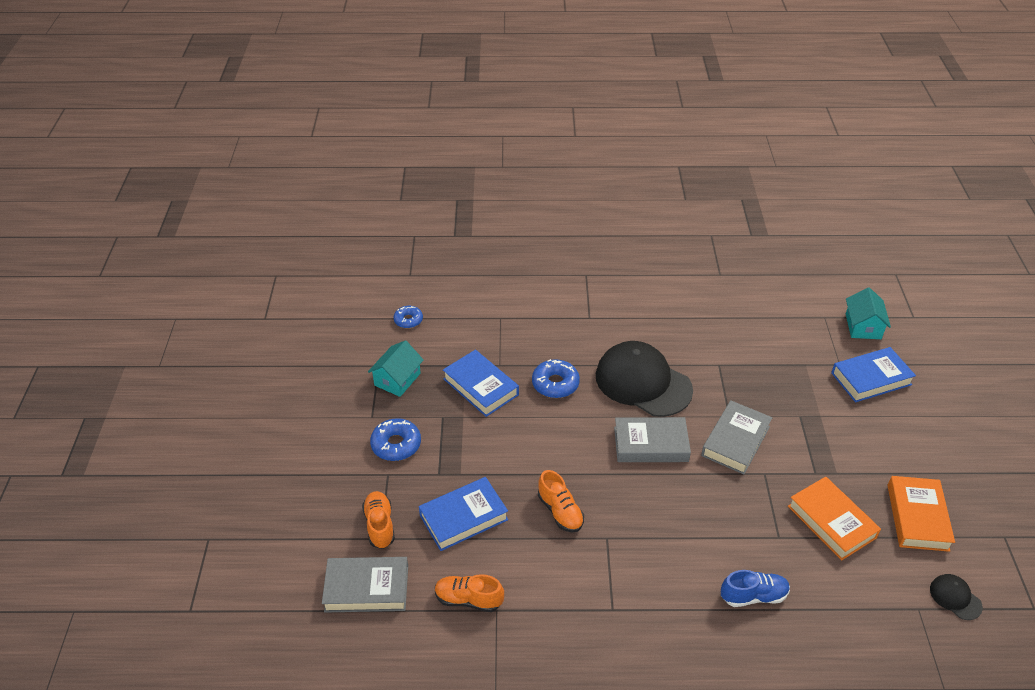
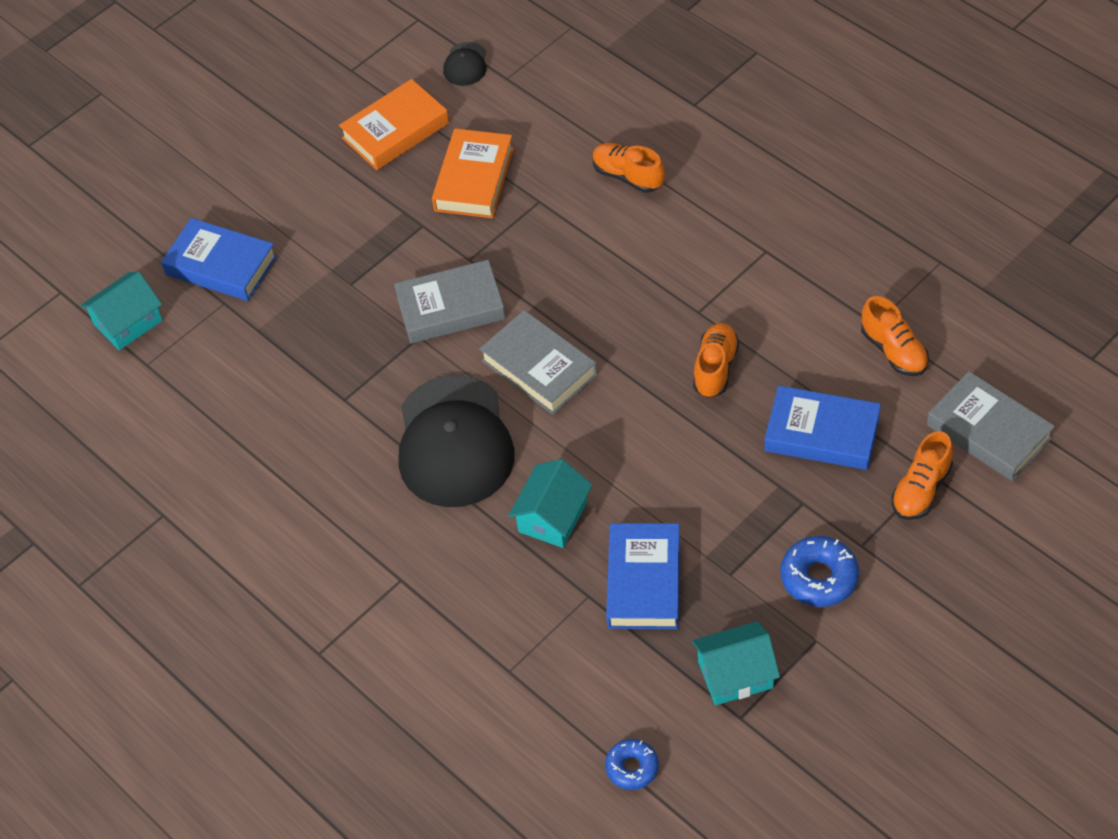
camera: 130 degrees left, 10 degrees up
blue donut [532,359,580,398] -> turquoise house [508,459,592,548]
blue shoe [721,570,790,607] -> orange shoe [592,143,665,193]

